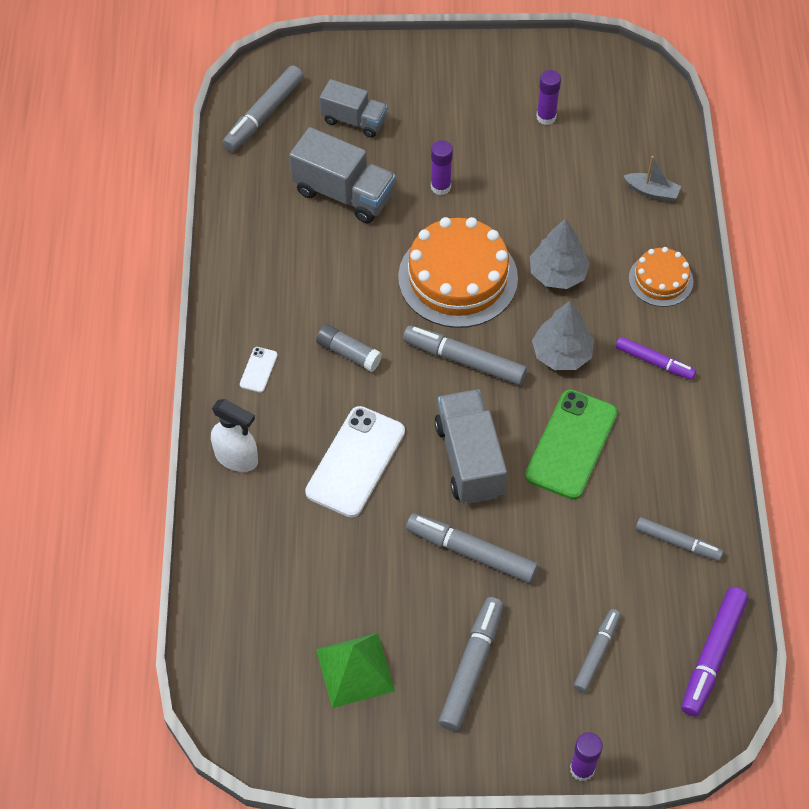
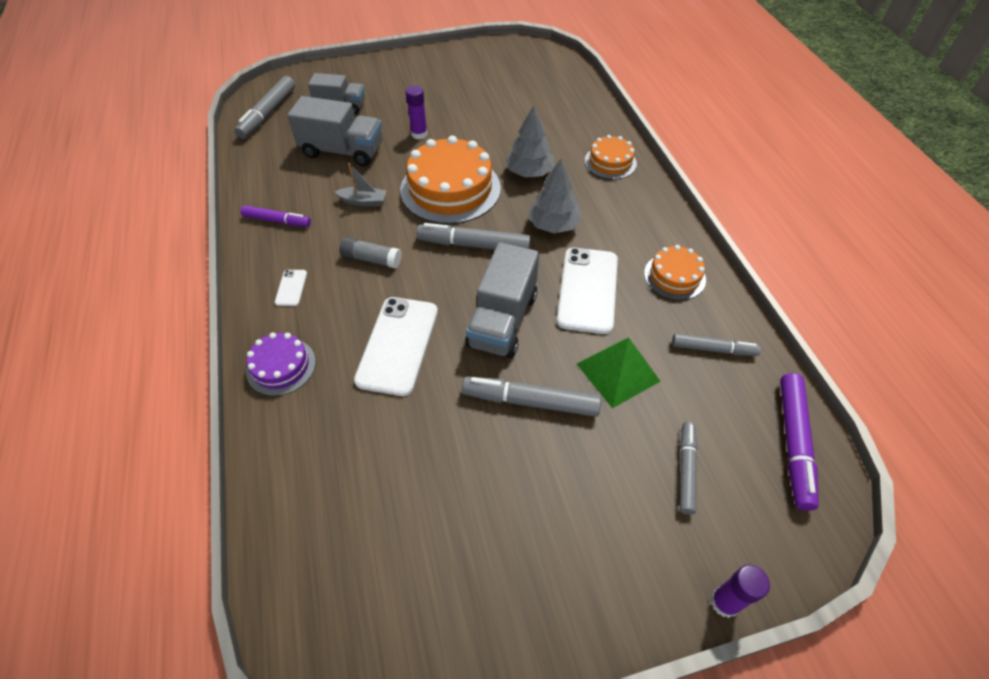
camera: 15 degrees left, 5 degrees down
white spray bottle [211,399,258,472] -> purple cake [246,332,316,396]
green pyramid [316,633,395,708] -> green pyramid moved to [577,338,661,409]
grey truck [434,389,507,504] -> grey truck turned 135 degrees counterclockwise [465,242,539,358]
grey marker [439,597,504,731] -> none
green phone [525,389,618,500] -> white phone [557,248,618,334]
purple glue stick [537,70,561,125] -> none
purple marker [615,336,696,380] -> purple marker moved to [241,205,311,227]
grey boat [624,156,681,202] -> grey boat moved to [335,163,386,206]
none -> orange cake [644,245,706,300]

